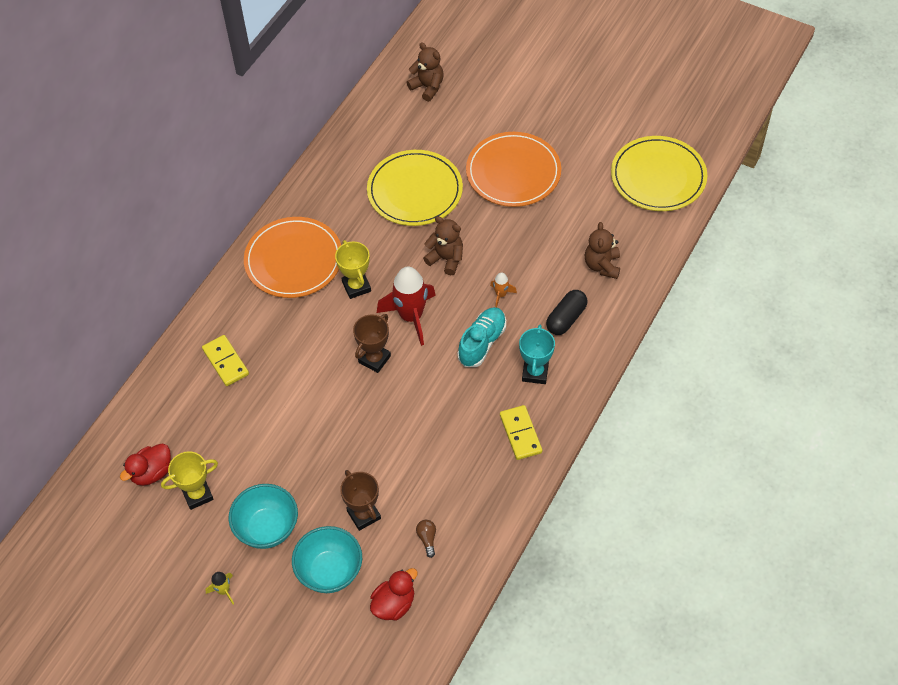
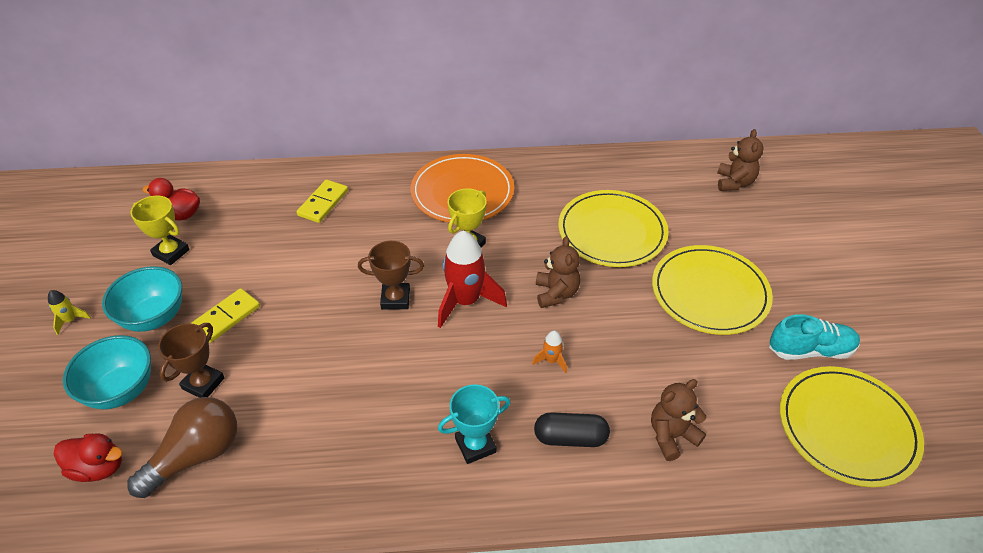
camera: 55 degrees right, 10 degrees down
brown light bulb [416,520,436,558] -> brown light bulb [127,397,237,498], size x2.45
turquoise shoe [457,307,506,367] -> turquoise shoe moved to [769,314,860,360]
orange plate [466,132,561,207] -> yellow plate [652,245,773,335]
yellow domino [500,405,542,460] -> yellow domino moved to [191,288,260,343]

